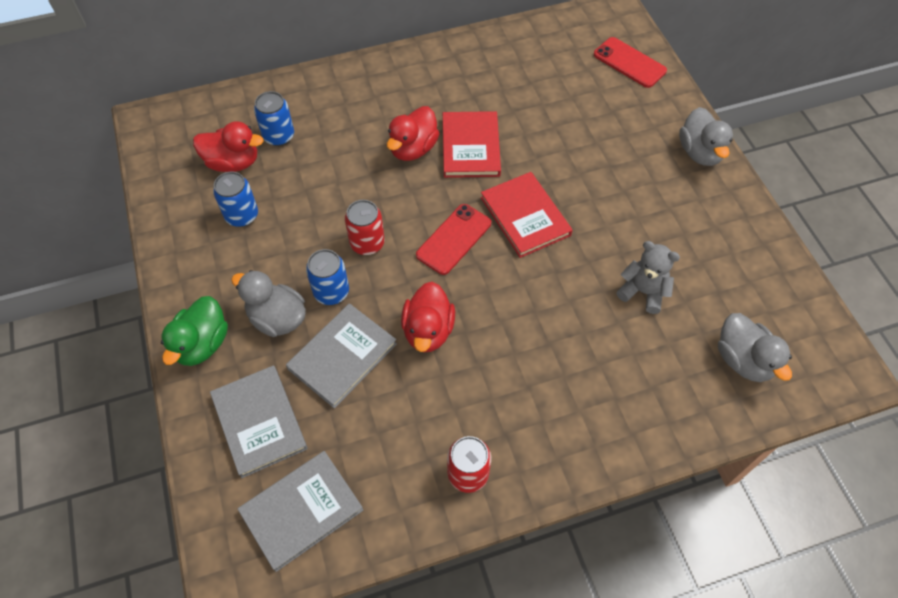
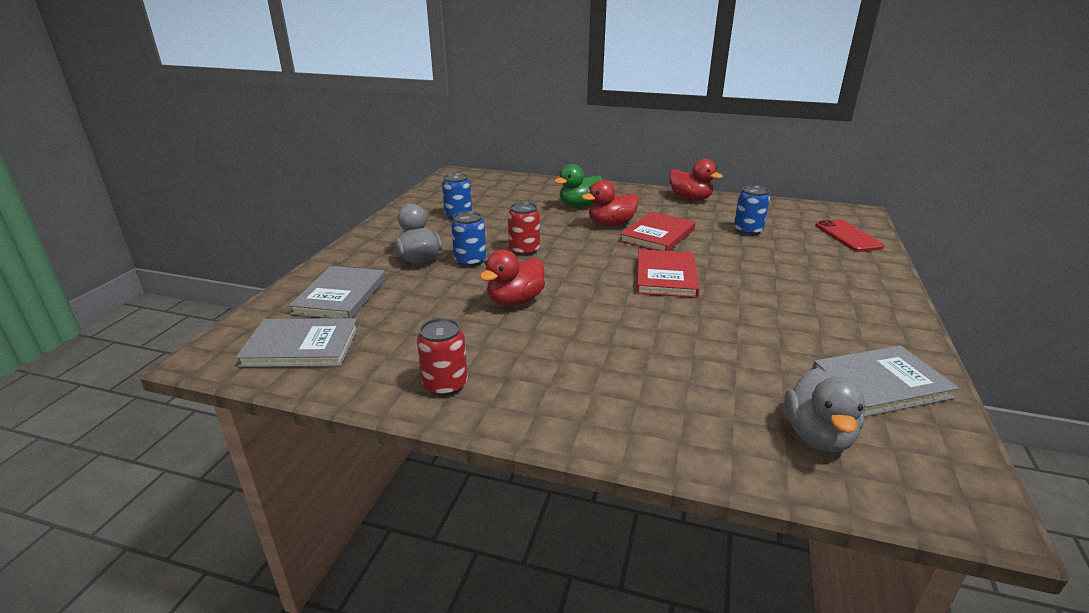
camera: 35 degrees right, 30 degrees down
green duck [161,296,228,366] -> green duck moved to [554,164,603,207]
red duck [193,121,264,172] -> red duck moved to [669,159,723,201]
blue can [254,91,294,146] -> blue can moved to [734,185,770,236]
grey book [286,303,397,408] -> grey book moved to [812,346,959,417]
red phone [416,204,491,275] -> none
grey teddy bear [616,241,680,314] -> none
grey duck [679,107,733,166] -> none

